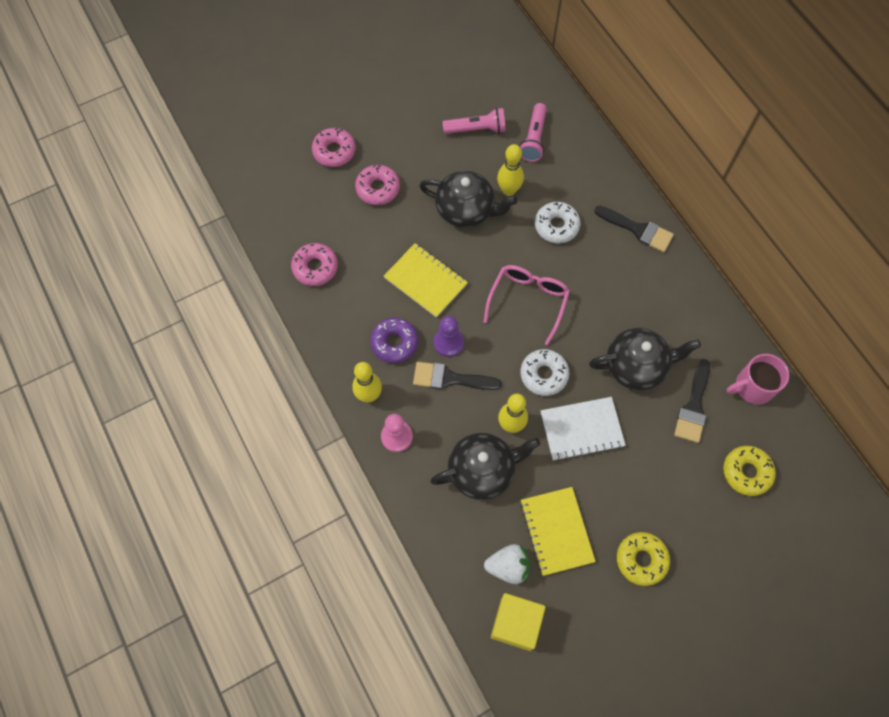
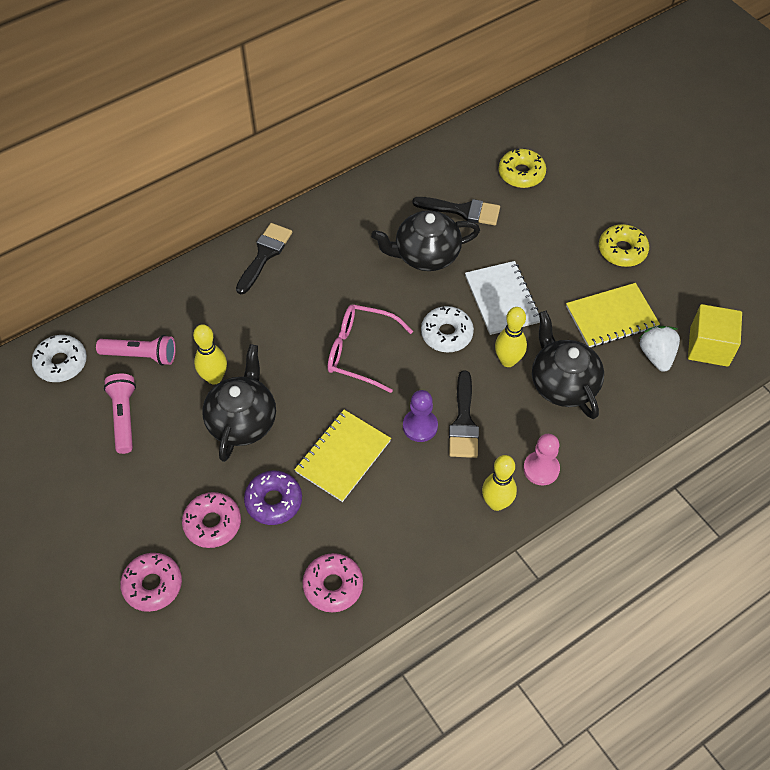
camera: 95 degrees left, 10 degrees down
purple donut [370,318,418,363] -> purple donut moved to [244,471,302,525]
white donut [535,202,580,243] -> white donut moved to [32,335,87,382]
black teapot [589,328,701,390] -> black teapot turned 90 degrees counterclockwise [371,211,480,271]
pink mug [727,354,789,405] -> none

